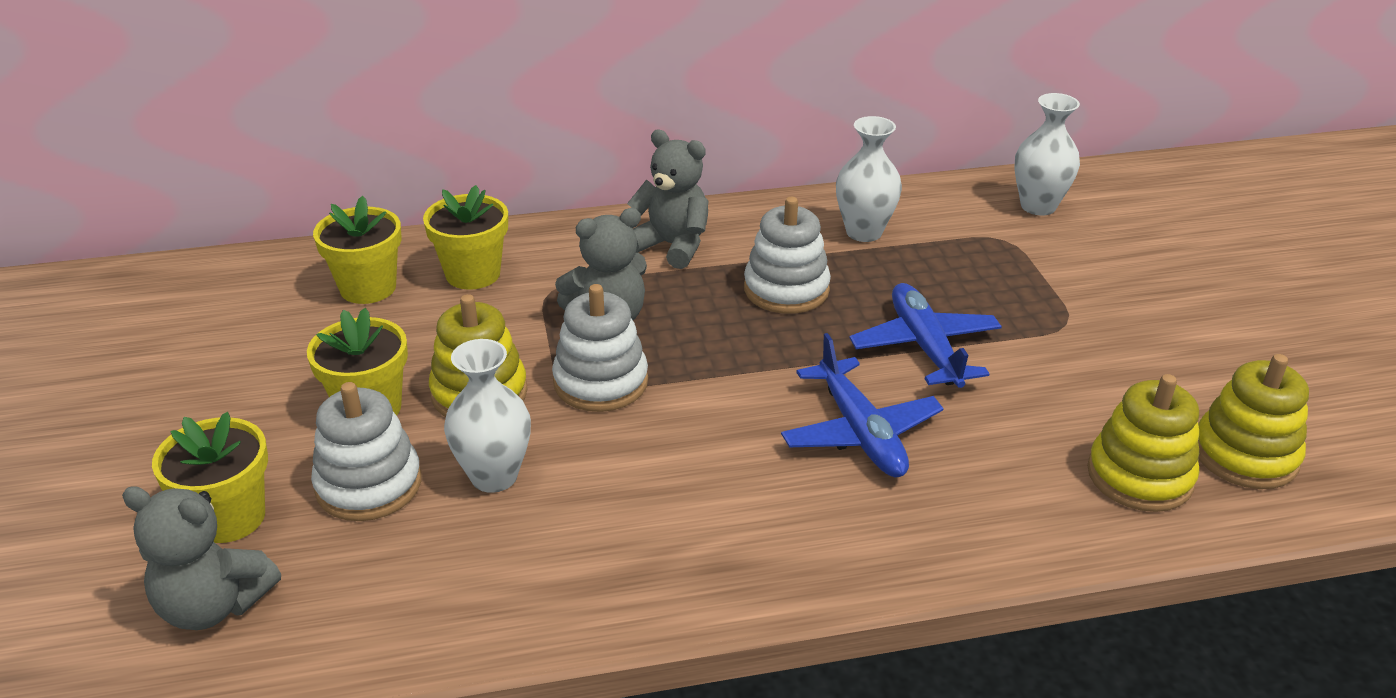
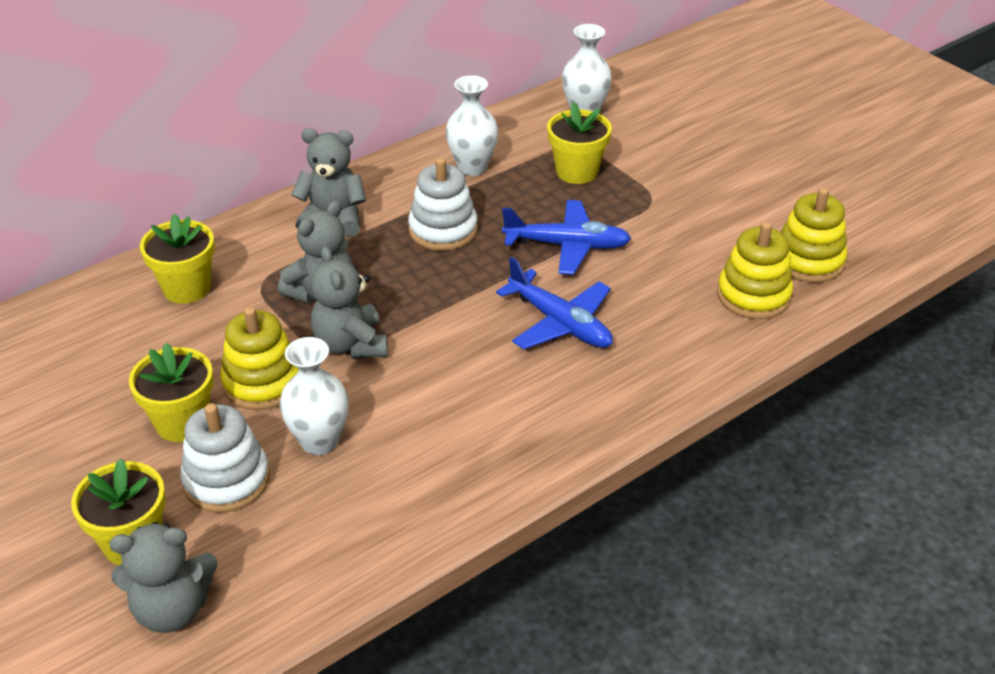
camera: 25 degrees left, 5 degrees up
yellow flower pot [313,196,402,304] -> yellow flower pot moved to [547,102,612,184]
white stacking toy [552,284,648,412] -> grey teddy bear [311,246,388,359]
blue plane [850,283,1002,388] -> blue plane turned 135 degrees clockwise [502,200,632,275]

